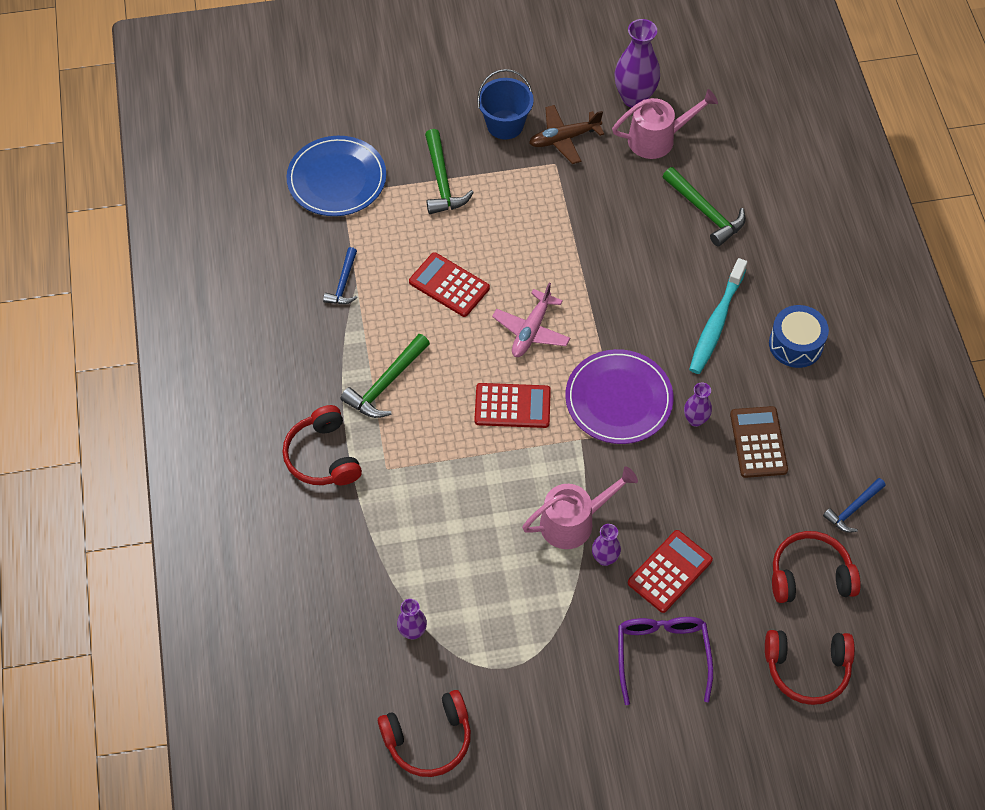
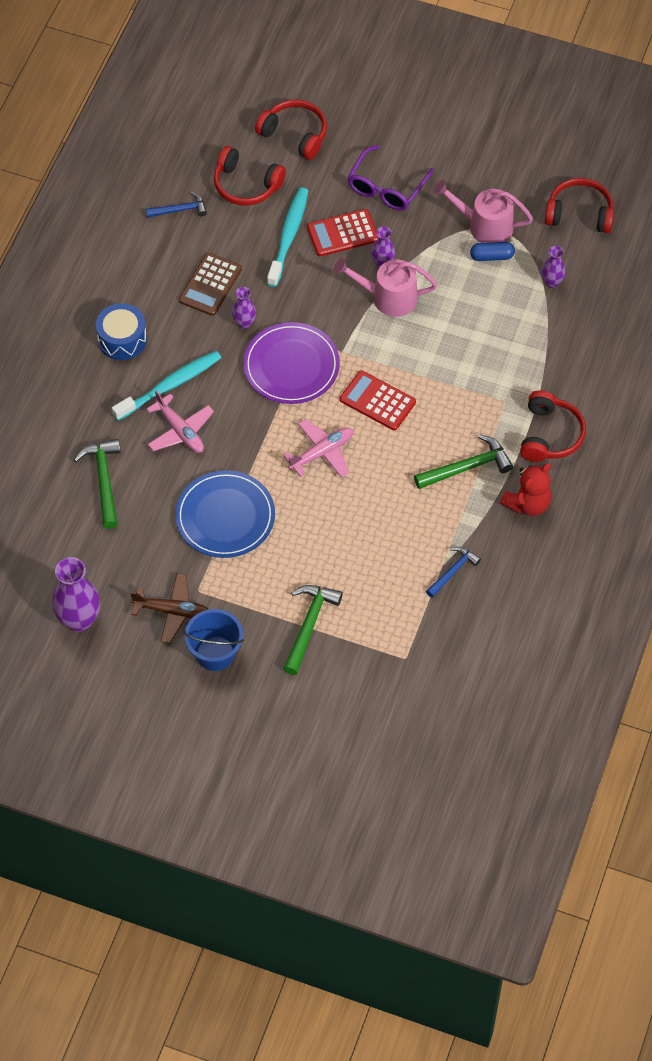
camera: 150 degrees left, 0 degrees up
blue plate [287,136,386,216] -> blue plate moved to [175,470,275,558]
red calculator [409,252,490,317] -> none
pink watering can [612,89,718,159] -> pink watering can moved to [433,180,533,243]
none -> pink plane [146,390,214,453]
none -> turquoise toothbrush [267,187,308,287]
none -> blue capsule [470,242,515,261]
none -> red teddy bear [500,463,552,516]

